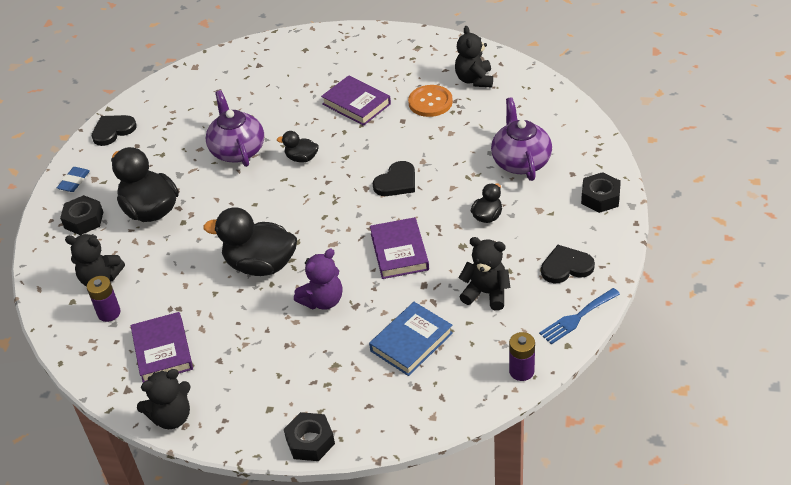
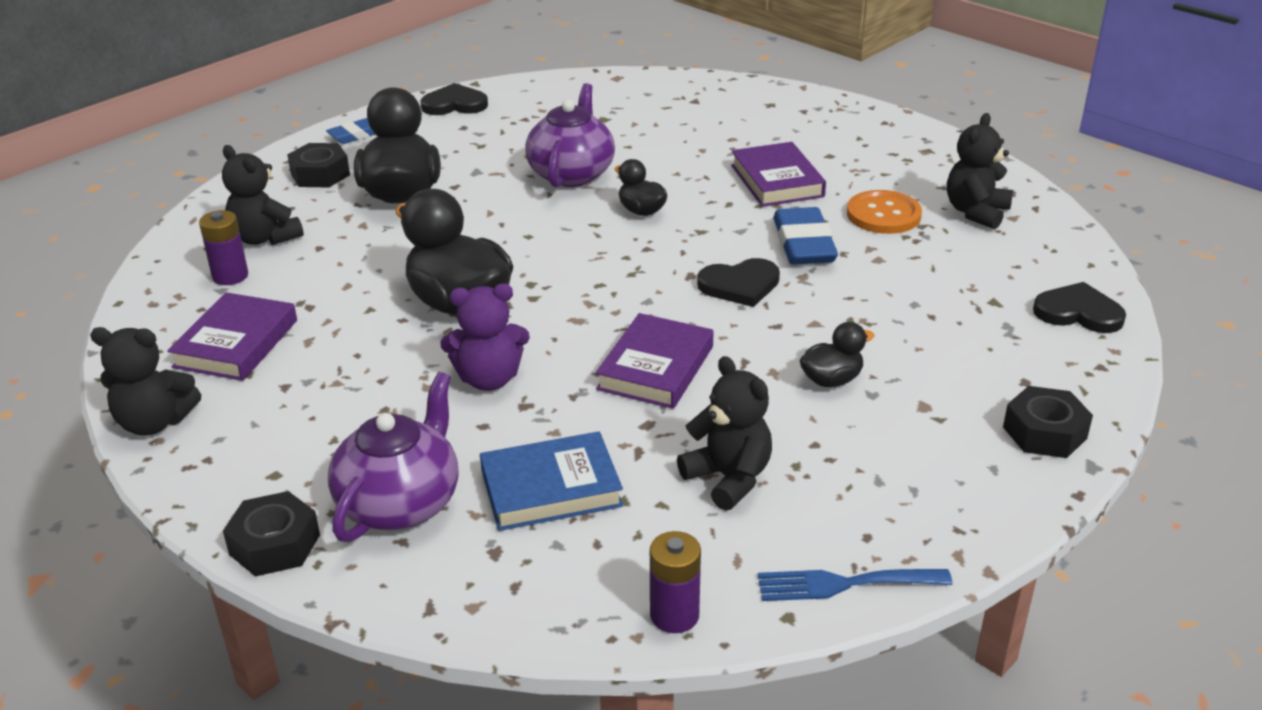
camera: 30 degrees right, 10 degrees down
purple teapot [491,97,552,181] -> purple teapot moved to [328,372,458,542]
black heart [541,245,595,283] -> black heart moved to [1033,282,1126,333]
none -> blue eraser [773,207,838,265]

